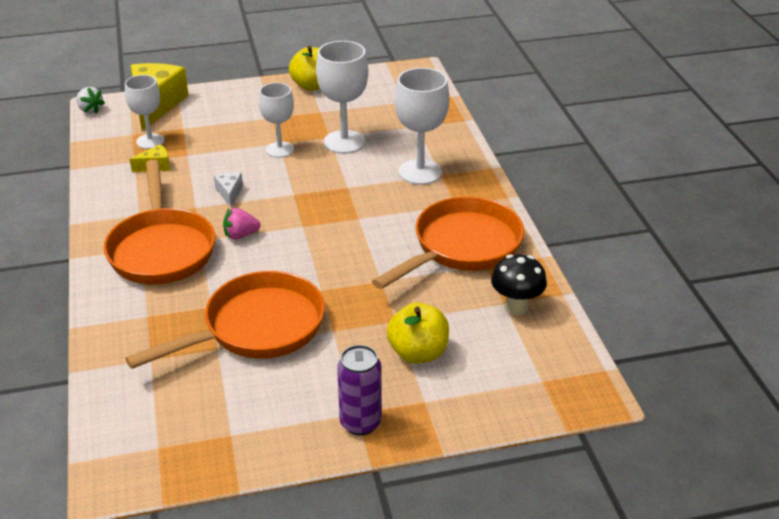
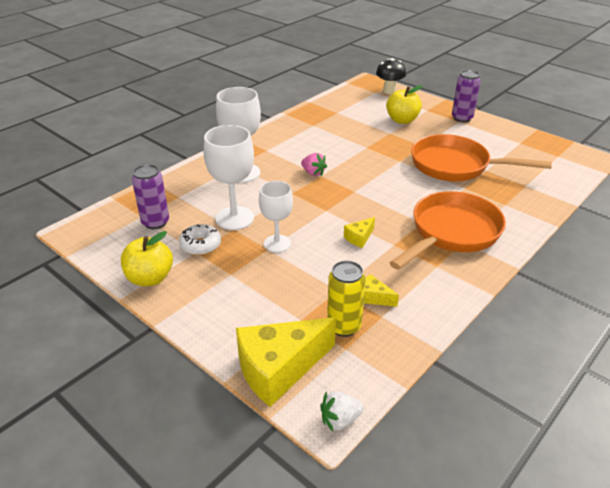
camera: 125 degrees left, 0 degrees up
white strawberry [76,87,105,114] -> white strawberry turned 120 degrees counterclockwise [320,391,364,431]
white goblet [125,75,164,149] -> yellow can [327,260,366,337]
white cheese [214,172,243,207] -> yellow cheese [344,217,375,248]
pink strawberry [223,208,261,239] -> pink strawberry moved to [301,153,327,176]
orange pan [372,197,524,289] -> none
black mushroom [491,254,547,315] -> black mushroom moved to [376,58,406,94]
none -> purple can [132,164,169,229]
none -> white donut [179,224,221,255]

